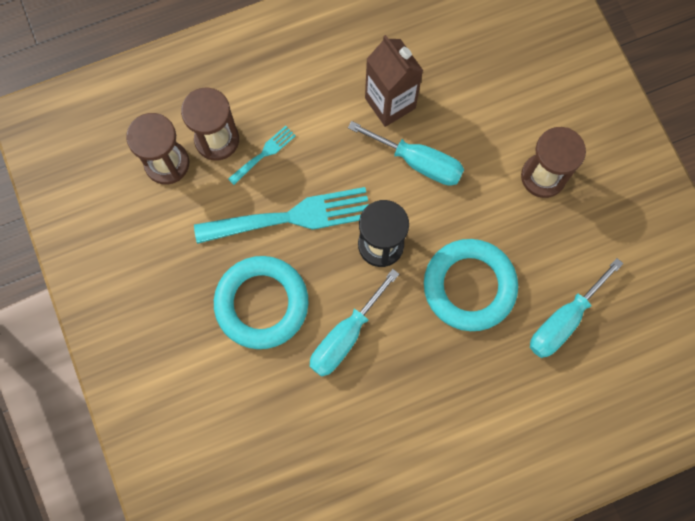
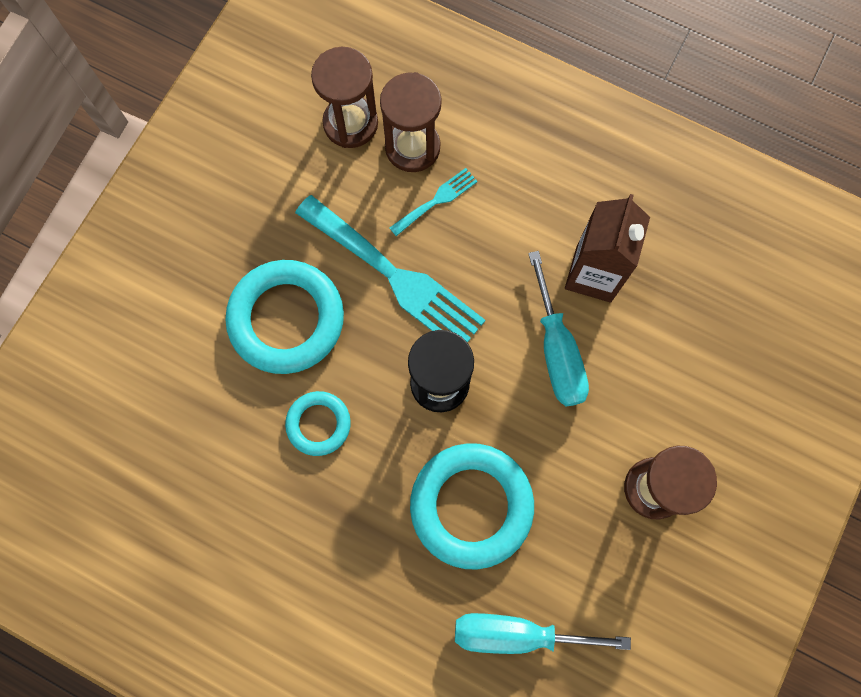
camera: 50 degrees right, 0 degrees up
turquoise fork [228,126,296,185] -> turquoise fork turned 45 degrees counterclockwise [390,168,478,236]
turquoise screwdriver [310,269,399,377] -> turquoise ring [285,391,351,456]

